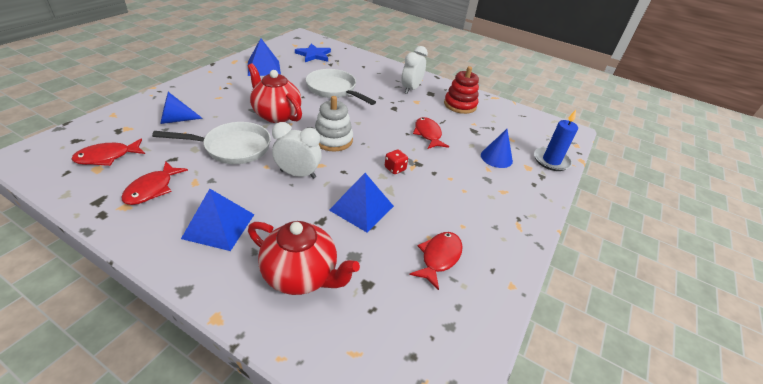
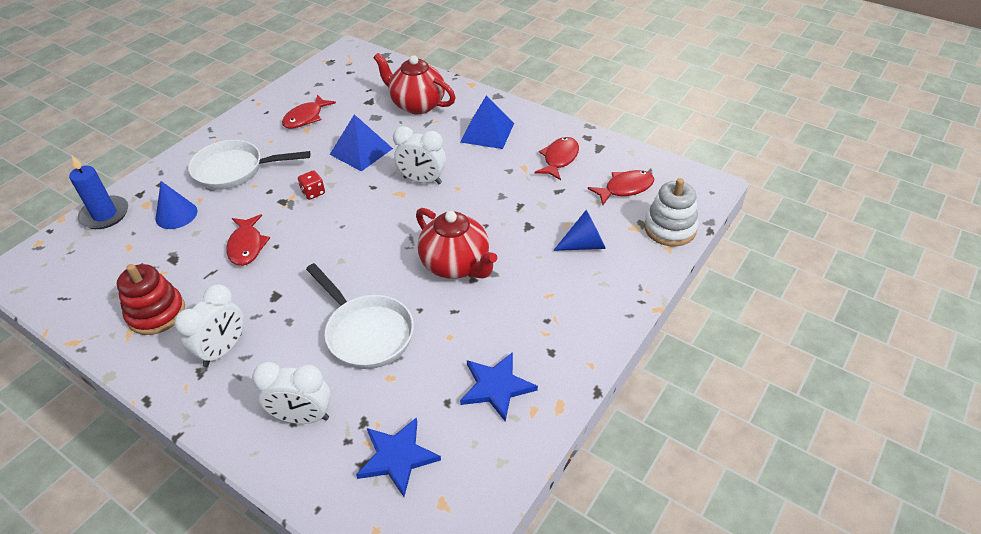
camera: 170 degrees left, 5 degrees up
white pan [152,122,271,164] -> white pan moved to [188,140,311,190]
blue pyramid [248,38,281,76] -> blue star [460,352,538,422]
white stacking toy [314,96,353,152] -> white stacking toy moved to [644,178,699,246]
none -> white clock [252,362,331,424]

